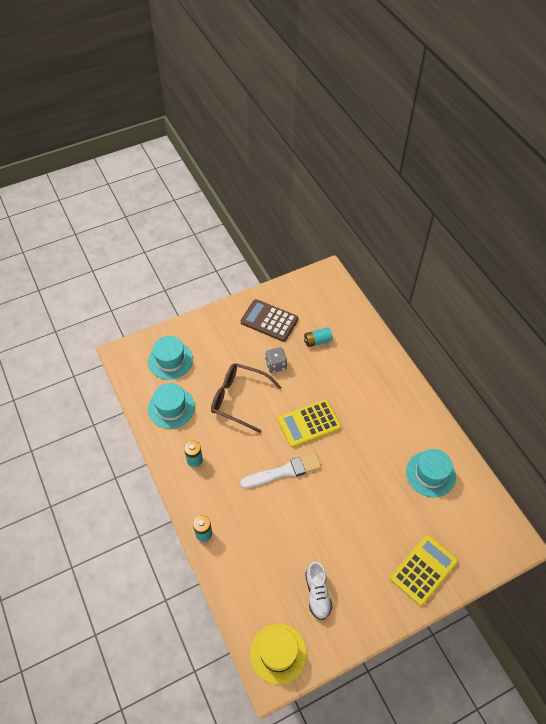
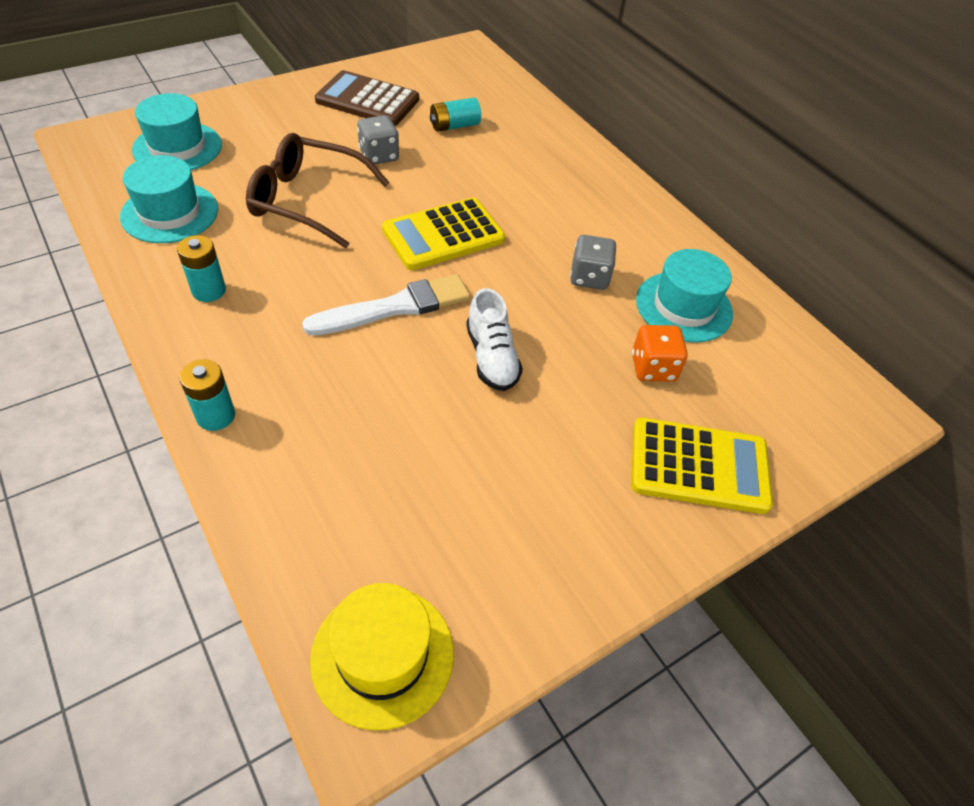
camera: 10 degrees left, 5 degrees down
white shoe [305,561,332,620] -> white shoe moved to [466,288,523,391]
yellow calculator [390,535,458,606] -> yellow calculator turned 60 degrees clockwise [631,417,773,514]
none -> grey dice [570,235,617,290]
none -> orange dice [632,325,688,382]

